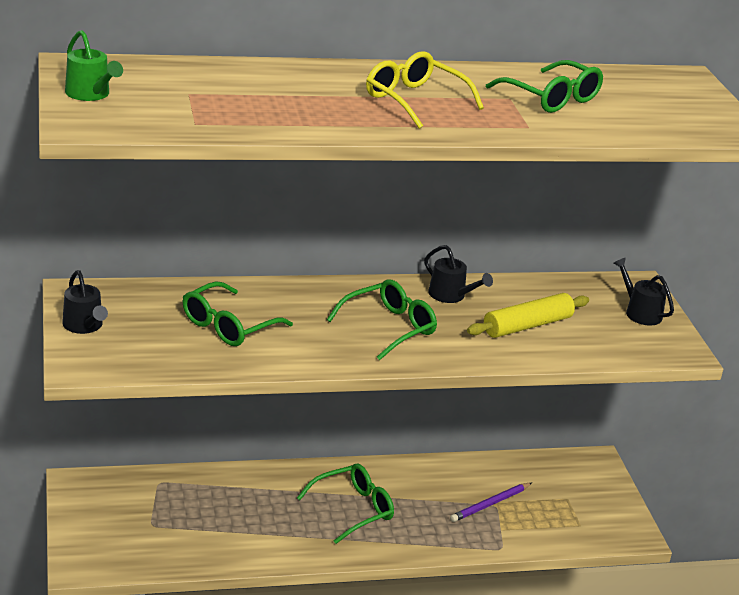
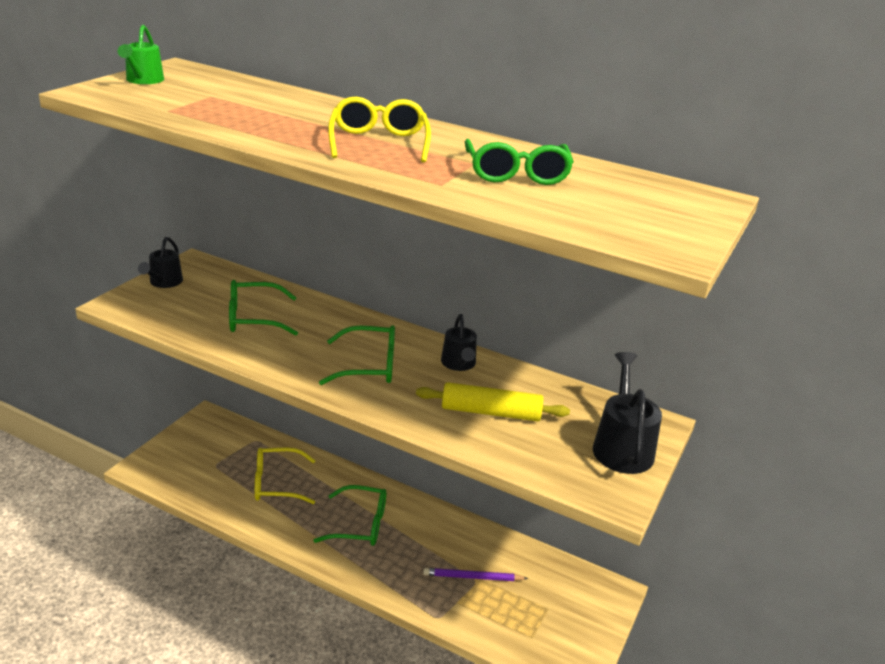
camera: 40 degrees right, 0 degrees up
black watering can [613,258,674,326] -> black watering can [593,352,662,474], size x1.54
none -> yellow glasses [255,448,316,504]

